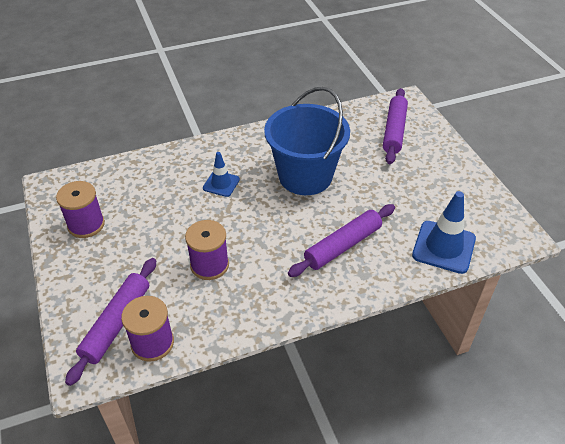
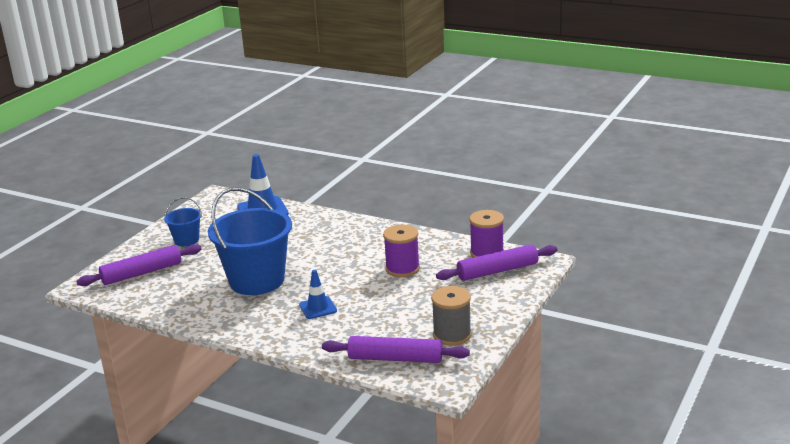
camera: 130 degrees left, 20 degrees down
purple spool [56,181,105,238] -> grey spool [431,286,472,346]
purple rolling pin [288,204,395,277] -> purple rolling pin moved to [322,336,470,363]
none -> blue bucket [164,197,202,246]

